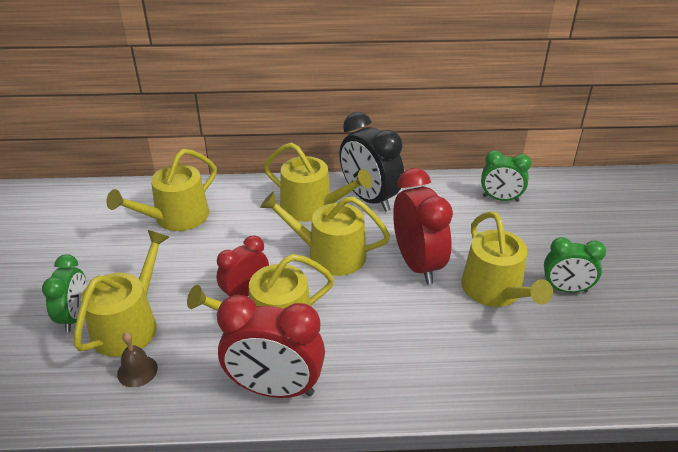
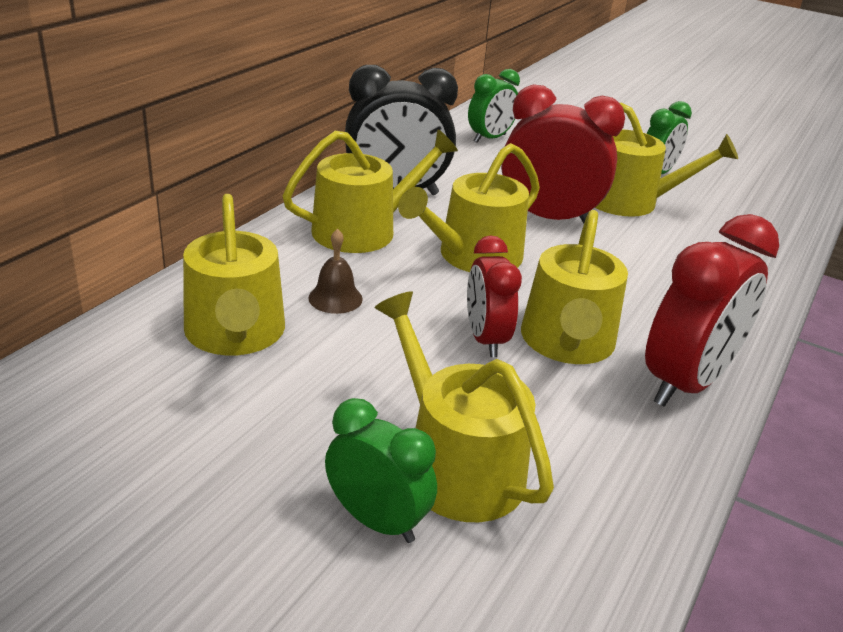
camera: 60 degrees left, 5 degrees down
brown bell [117,332,158,387] -> brown bell moved to [308,229,363,314]

